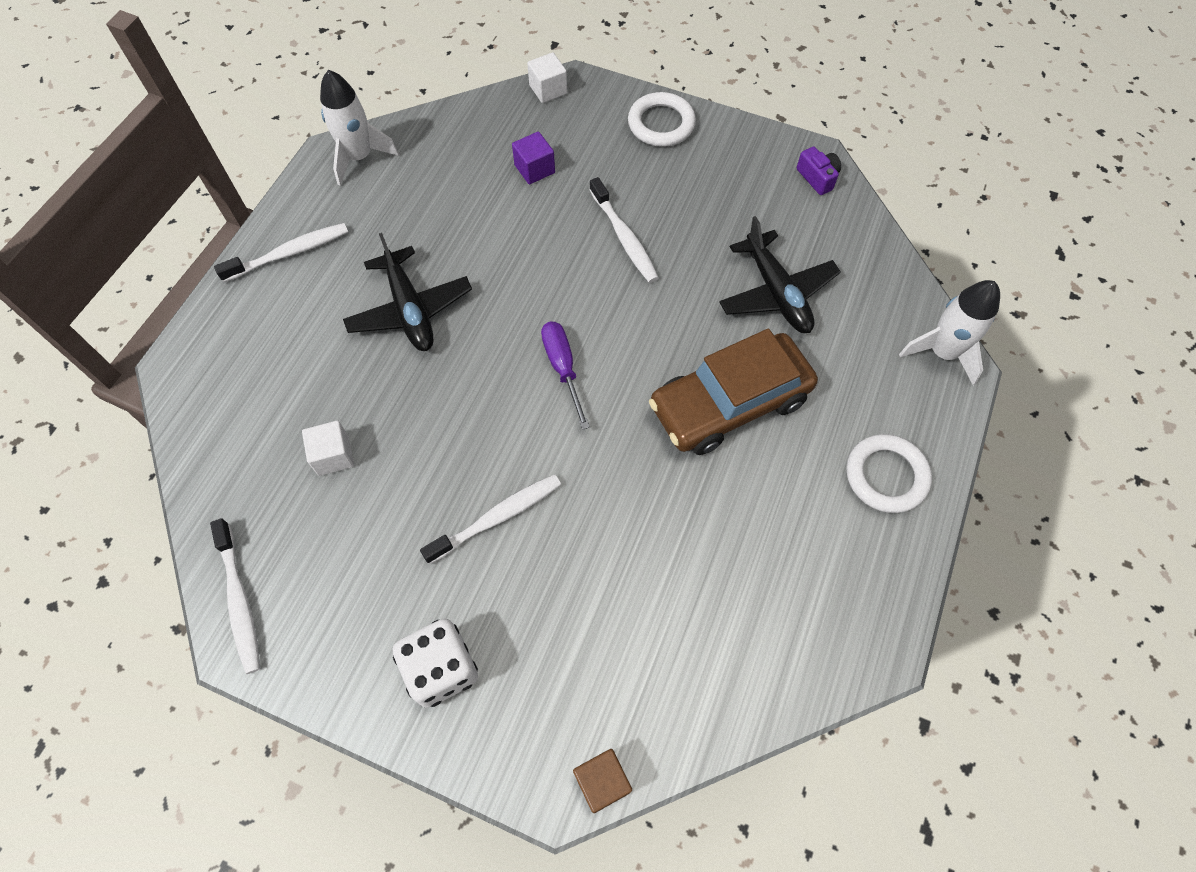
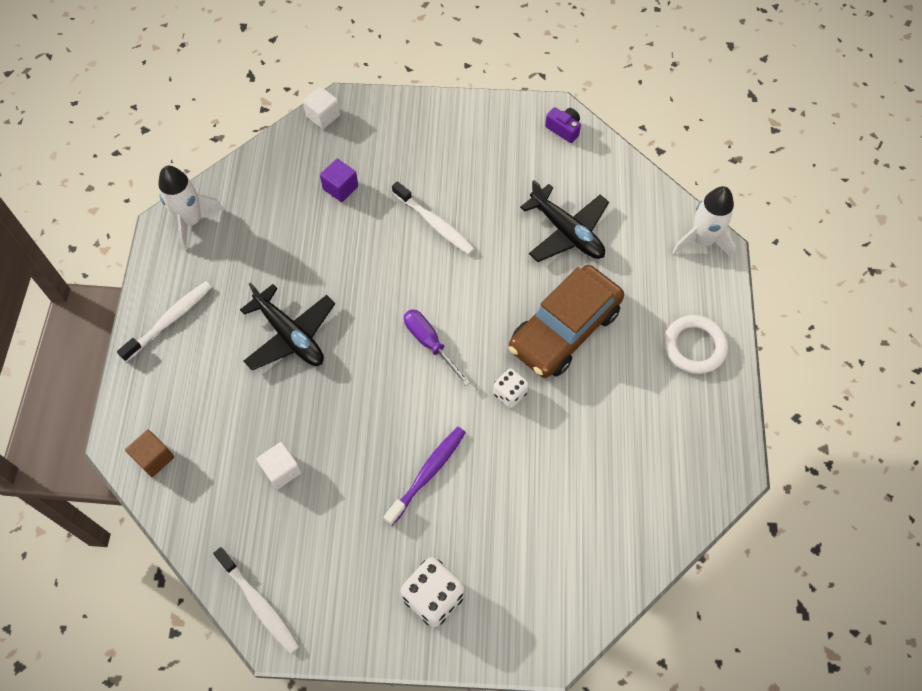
camera: 20 degrees left, 0 degrees up
white toothbrush [420,474,561,564] -> purple toothbrush [384,427,466,526]
brown cube [573,749,632,813] -> brown cube moved to [125,429,174,477]
white ring [628,92,696,147] -> none
none -> white dice [493,368,529,408]

